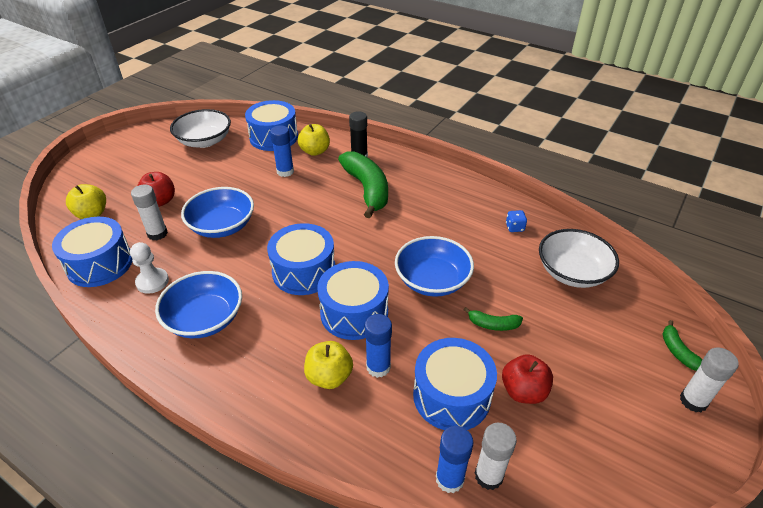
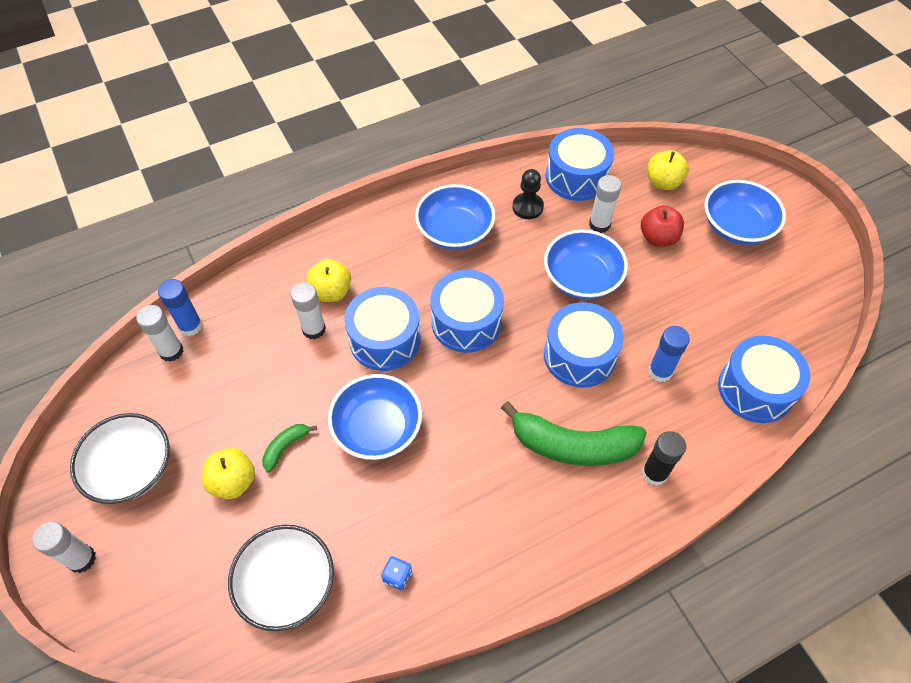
camera: 120 degrees right, 15 degrees up
white pawn [130,242,169,294] -> black pawn [512,169,544,219]
white bowl [170,109,231,148] -> white bowl moved to [70,413,170,504]
yellow apple [298,124,330,156] -> yellow apple moved to [202,448,255,499]
blue glue stick [365,314,392,378] -> white glue stick [290,282,326,339]
blue drum [413,338,497,430] -> blue drum moved to [544,302,624,388]
red apple [502,354,553,404] -> none
green banana [662,320,702,371] -> none
none -> blue bowl [704,180,786,245]

